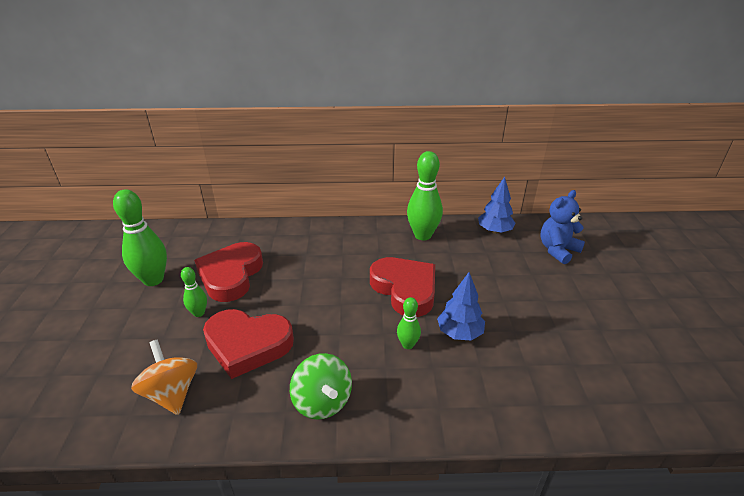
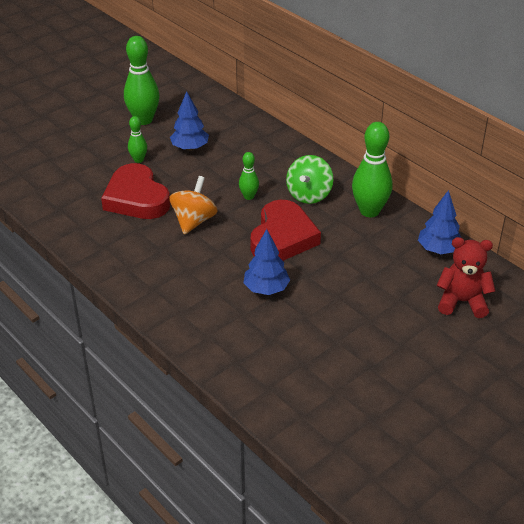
camera: 50 degrees right, 5 degrees up
orange spinning top [131,340,197,415] -> orange spinning top moved to [169,176,218,235]
red heart [194,242,263,302] -> blue tree [170,91,209,151]
green spinning top [290,353,352,420] -> green spinning top moved to [286,155,333,204]
green bowling pin [397,297,421,349] -> green bowling pin moved to [239,152,259,200]
blue teddy bear [540,190,585,264] -> red teddy bear [436,237,495,318]

